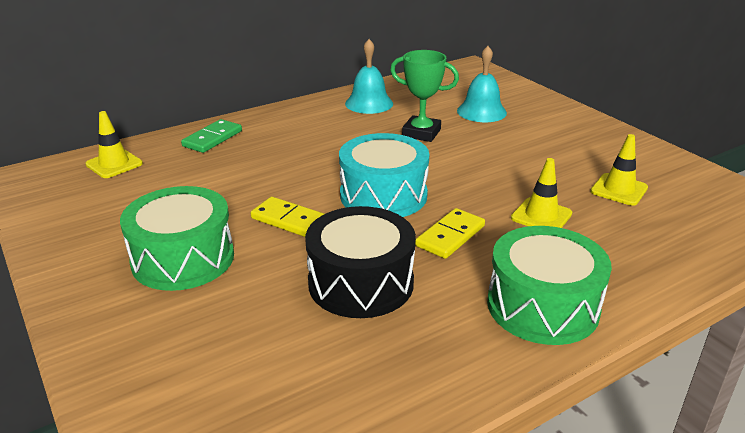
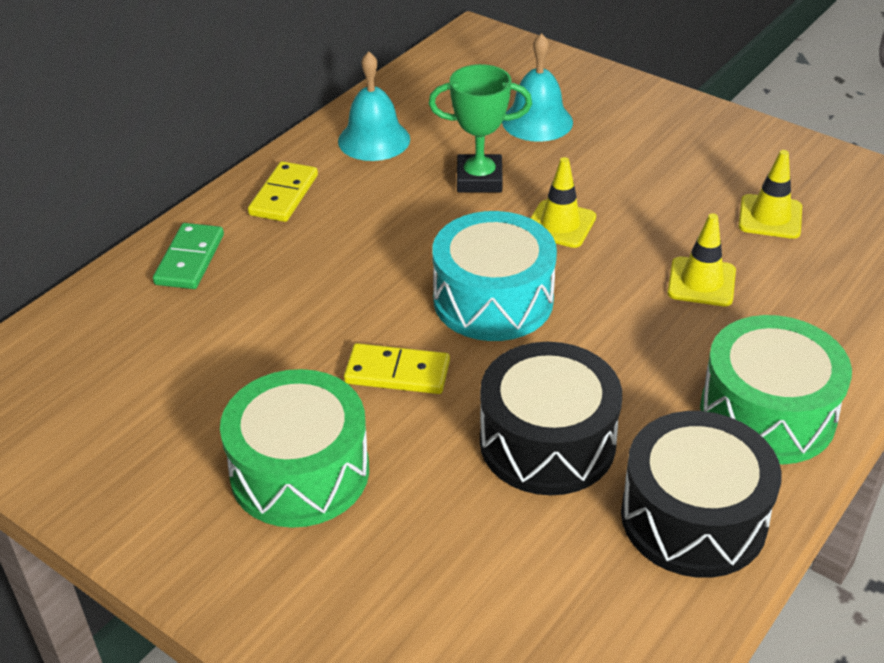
camera: 20 degrees left, 10 degrees up
yellow traffic cone [85,111,143,178] -> yellow traffic cone moved to [531,157,596,248]
yellow domino [415,208,485,259] -> yellow domino moved to [248,161,318,222]
none -> black drum [621,411,781,578]

